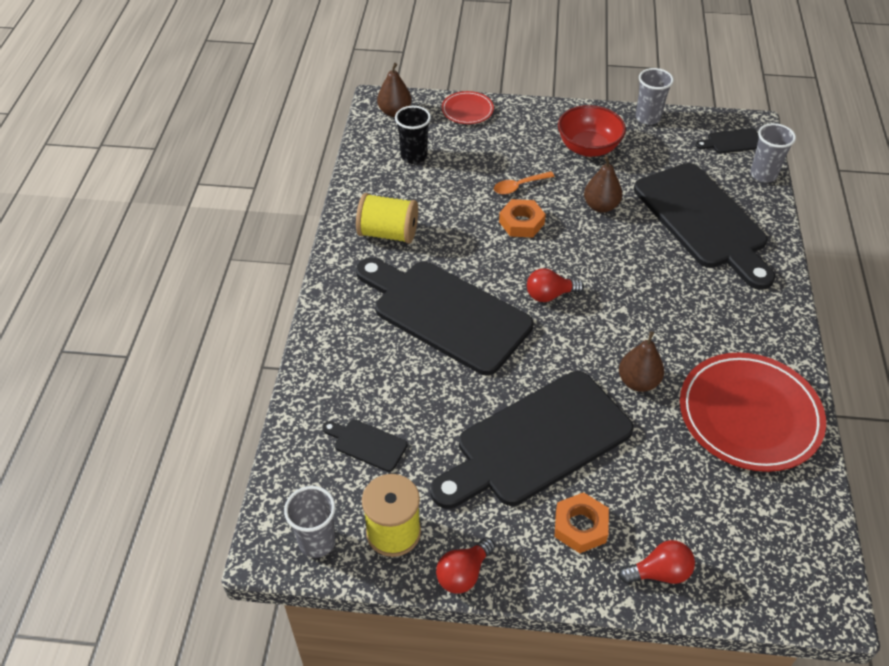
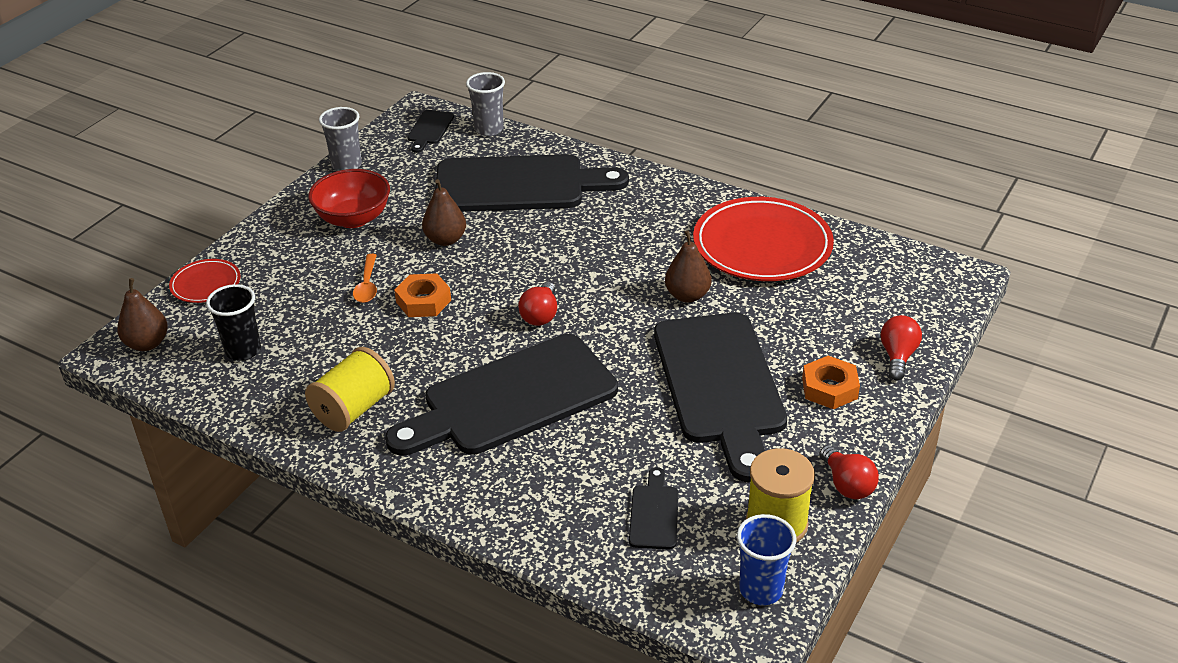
camera: 65 degrees left, 10 degrees down
grey cup [284,486,336,558] -> blue cup [737,514,796,605]
black cutting board [322,419,408,472] -> black cutting board turned 135 degrees clockwise [629,467,679,550]

